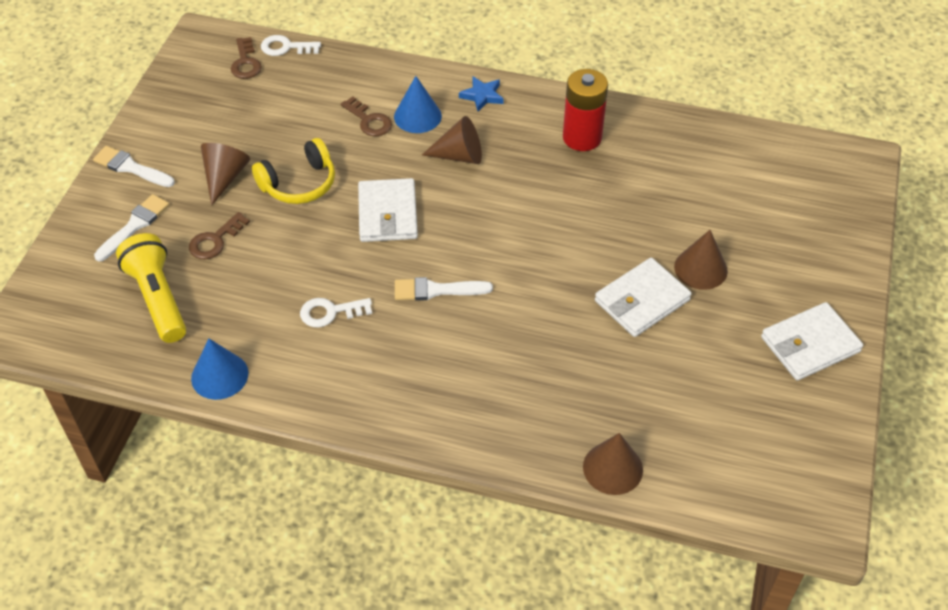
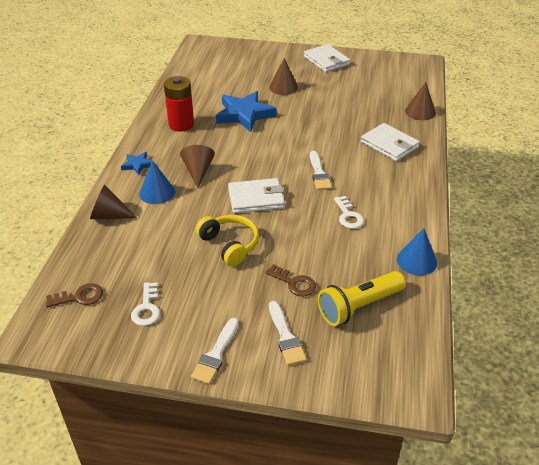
camera: 95 degrees left, 10 degrees down
white brush [94,194,170,262] -> white brush turned 135 degrees counterclockwise [269,301,307,366]
brown cone [201,143,250,205] -> brown cone moved to [90,185,137,219]
white key [261,35,321,56] -> white key moved to [131,282,160,326]
brown key [341,96,392,136] -> none
white wallet [595,258,692,337] -> white wallet moved to [361,123,420,161]
none -> blue star [216,91,277,132]

